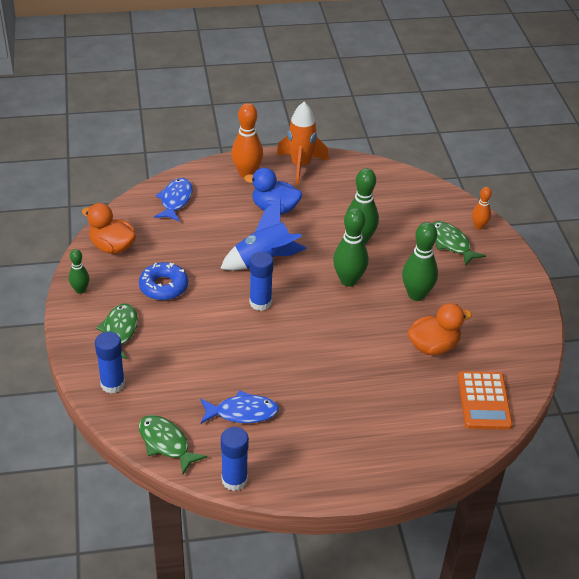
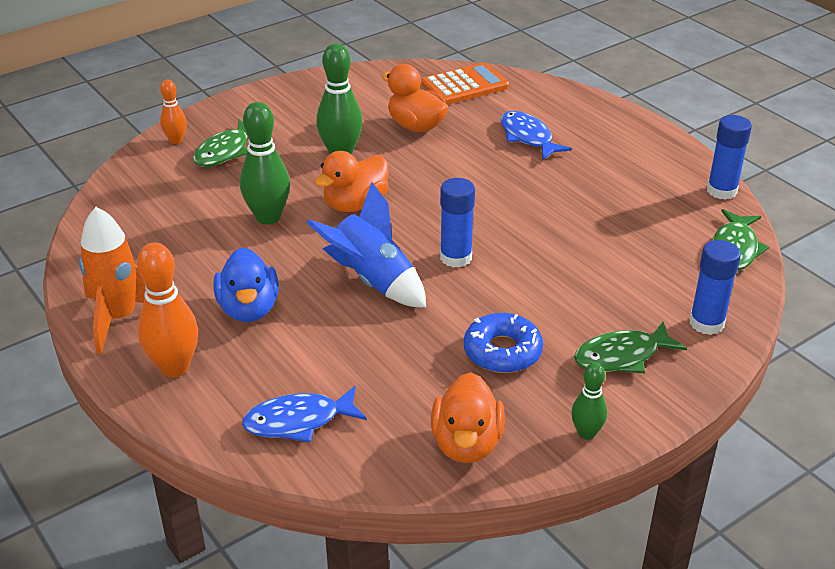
camera: 115 degrees left, 5 degrees down
blue fish [201,390,279,424] -> blue fish moved to [501,111,572,160]
green bowling pin [333,208,368,287] -> orange duck [315,151,389,212]

